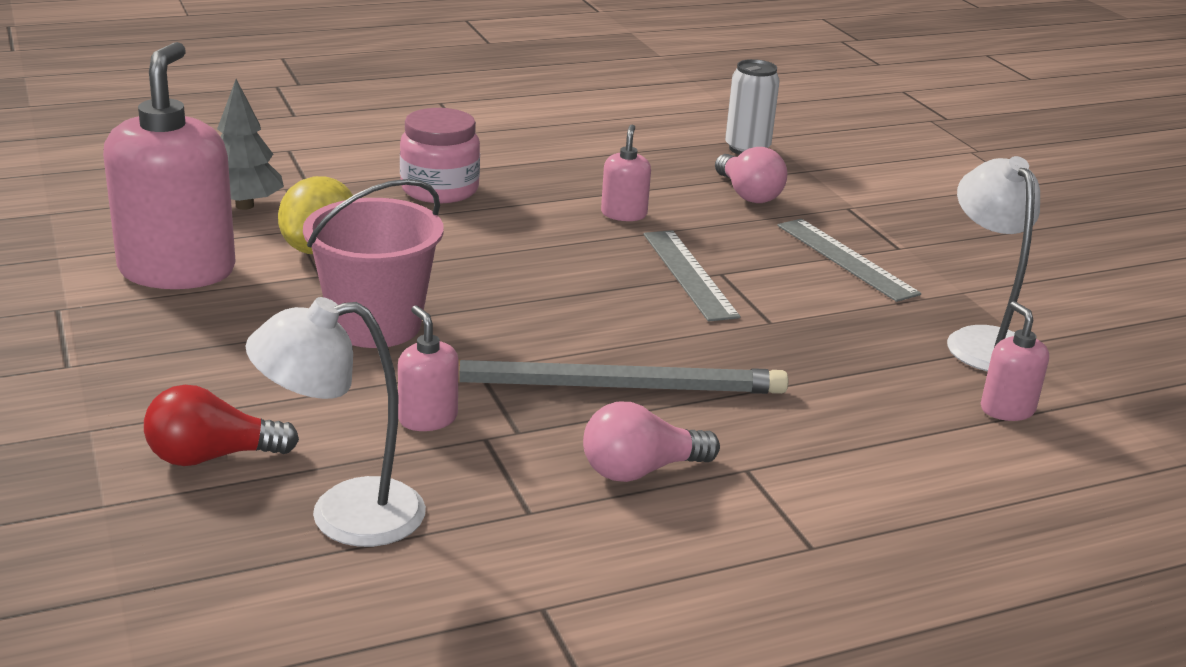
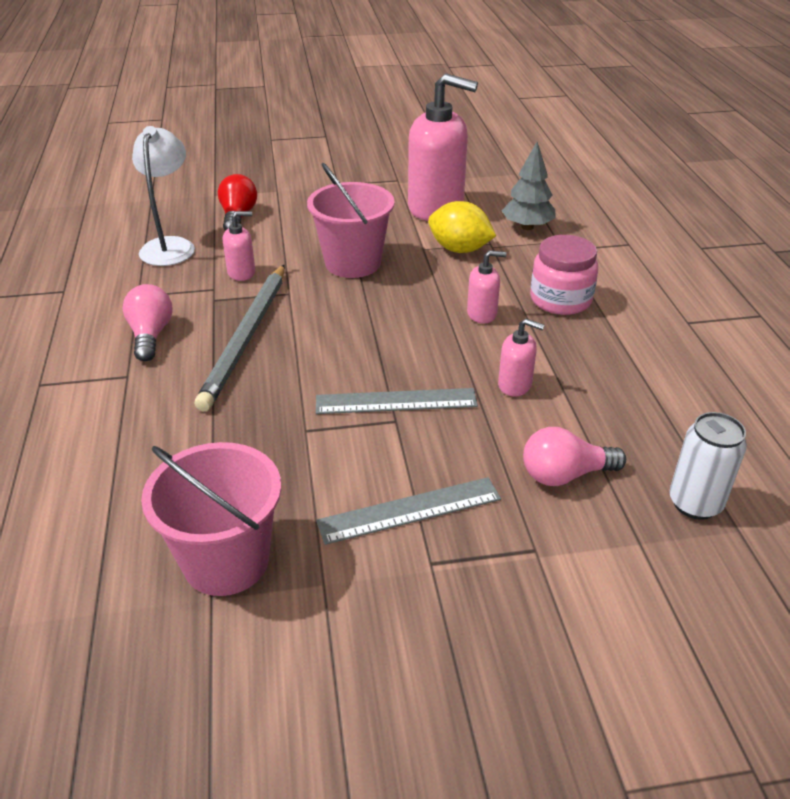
camera: 105 degrees right, 10 degrees up
white lamp [947,156,1040,371] -> pink bucket [141,442,281,596]
pink soap dispenser [981,301,1049,421] -> pink soap dispenser moved to [467,250,507,323]

